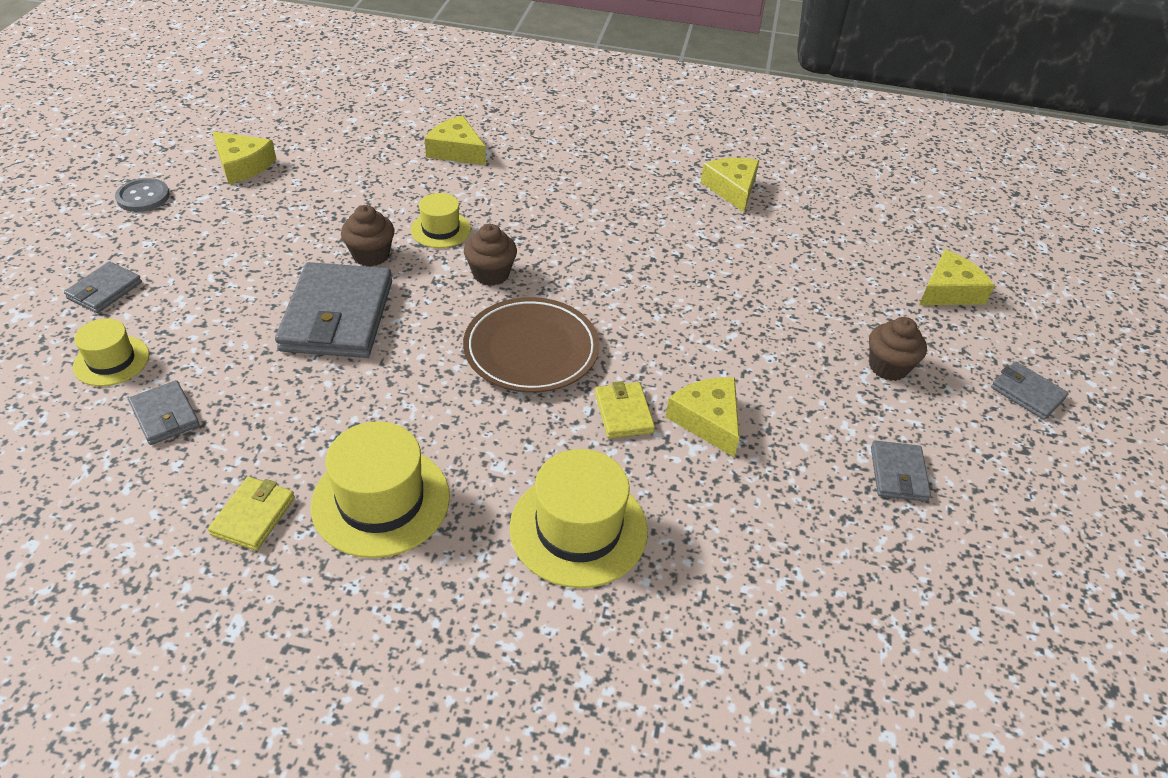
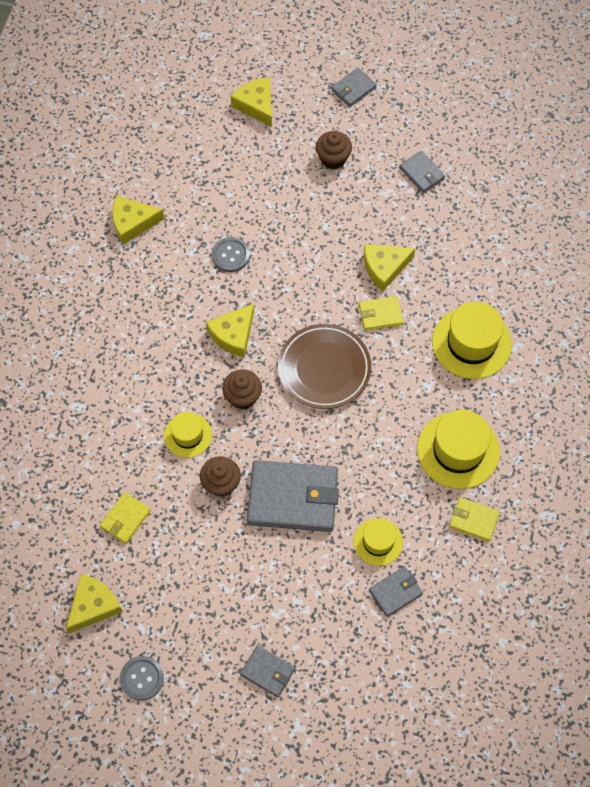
camera: 85 degrees left, 20 degrees up
yellow hat [73,318,149,386] -> yellow hat moved to [353,518,403,566]
yellow cheese [425,115,486,165] -> yellow cheese moved to [206,303,254,357]
grey wallet [871,441,931,502] -> grey wallet turned 45 degrees clockwise [399,151,445,193]
none -> yellow wallet [100,492,151,544]
none -> grey button [212,237,250,272]

